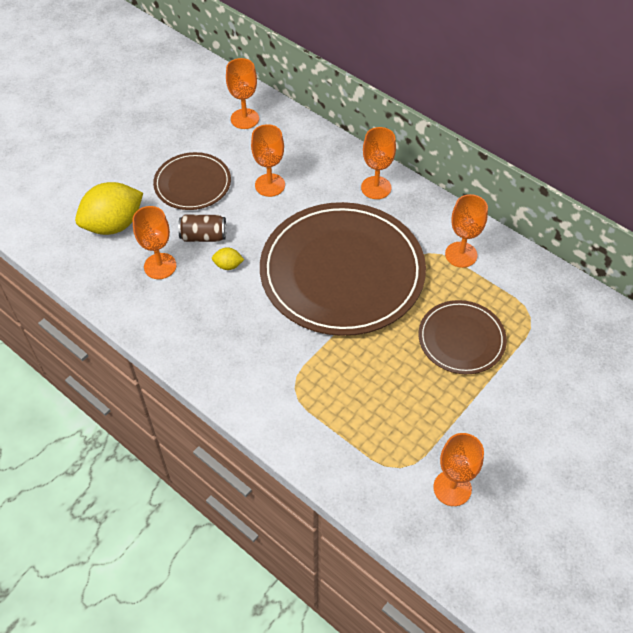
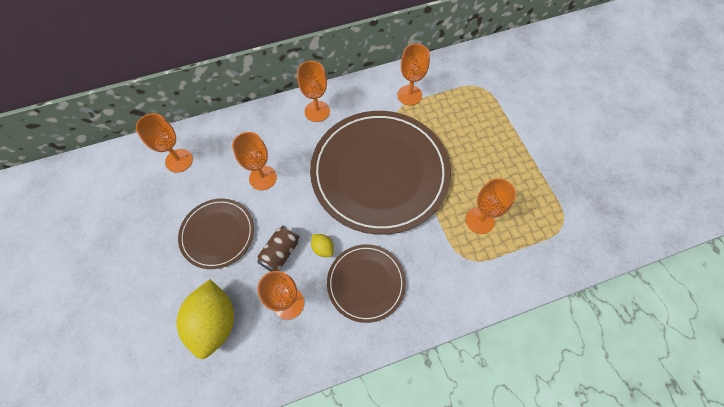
camera: 60 degrees left, 10 degrees up
yellow lemon [212,247,244,270] -> yellow lemon turned 75 degrees counterclockwise [311,234,334,257]
brown plate [418,300,507,374] -> brown plate moved to [327,244,406,323]
orange goblet [433,433,484,506] -> orange goblet moved to [466,178,516,234]

